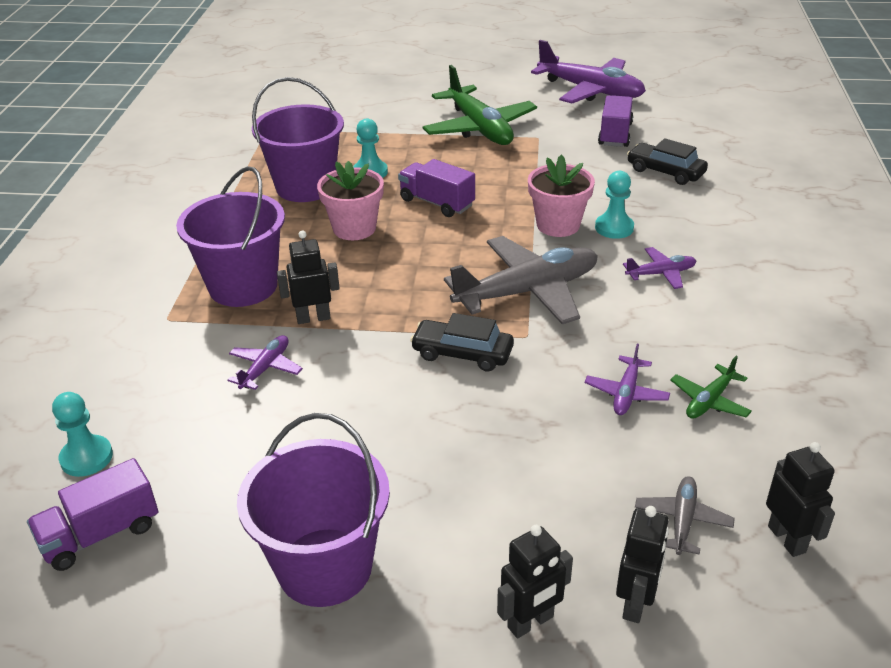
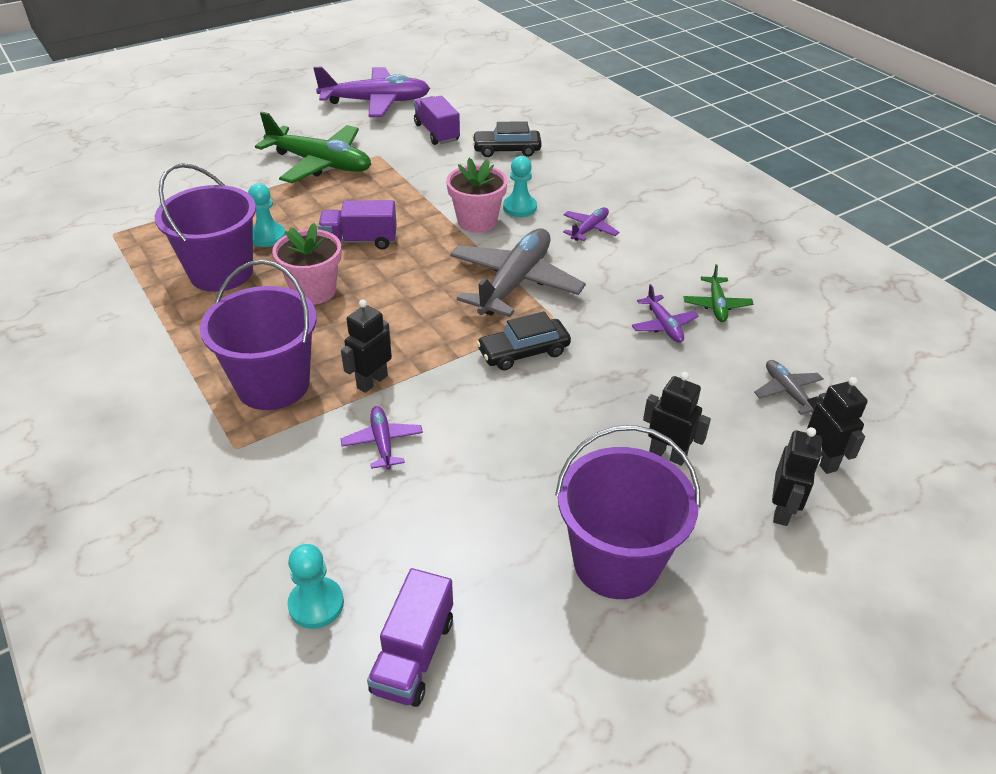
camera: 40 degrees left, 5 degrees up
black robot [766,442,835,557] -> black robot moved to [643,372,711,466]

